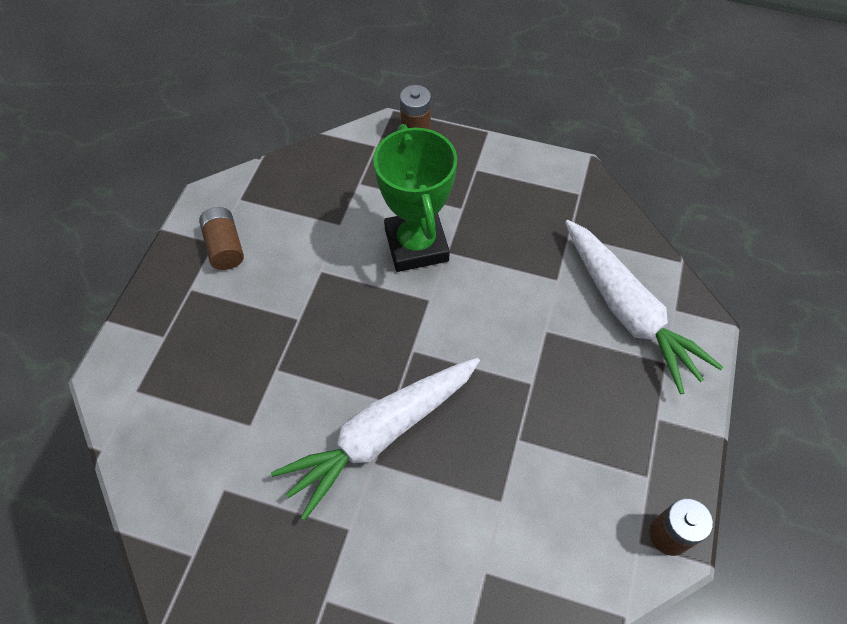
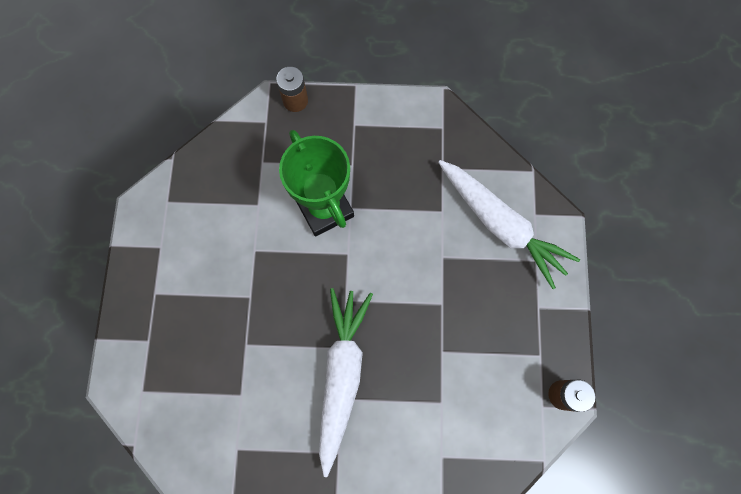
camera: 15 degrees left, 15 degrees up
brown battery [199,207,244,270] -> none
white carrot [271,358,480,520] -> white carrot turned 150 degrees clockwise [319,288,373,477]

